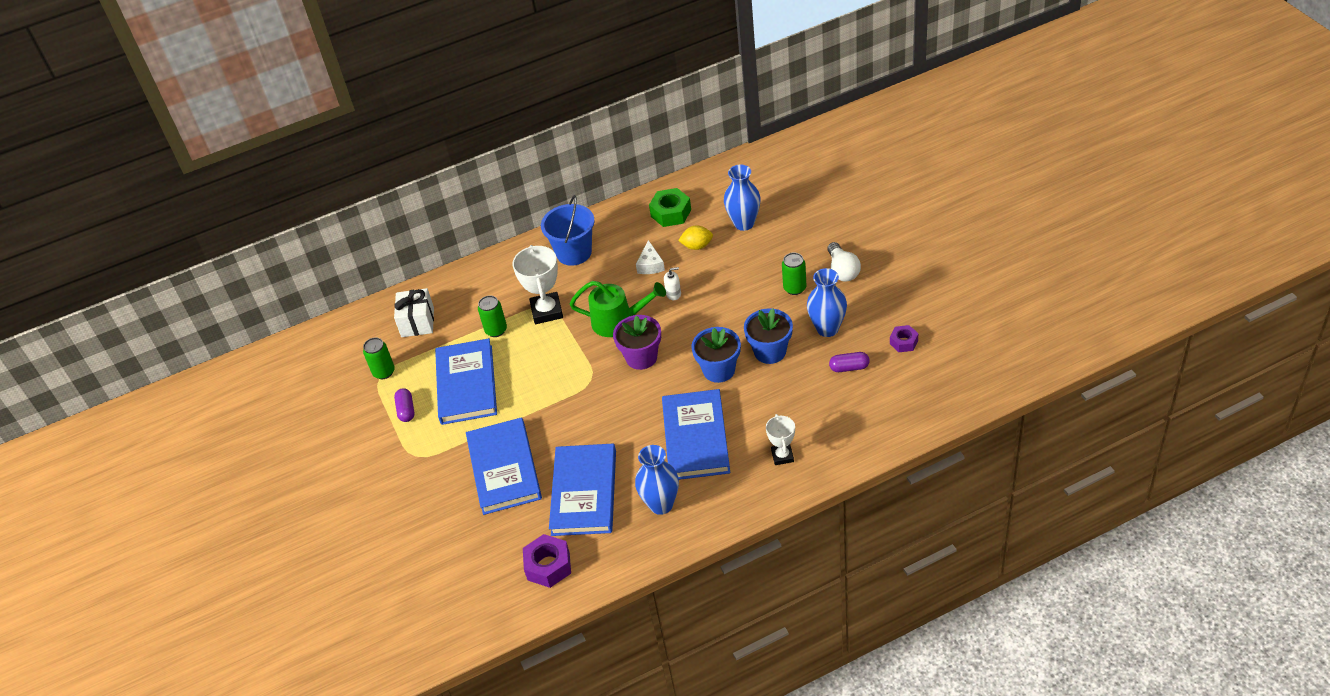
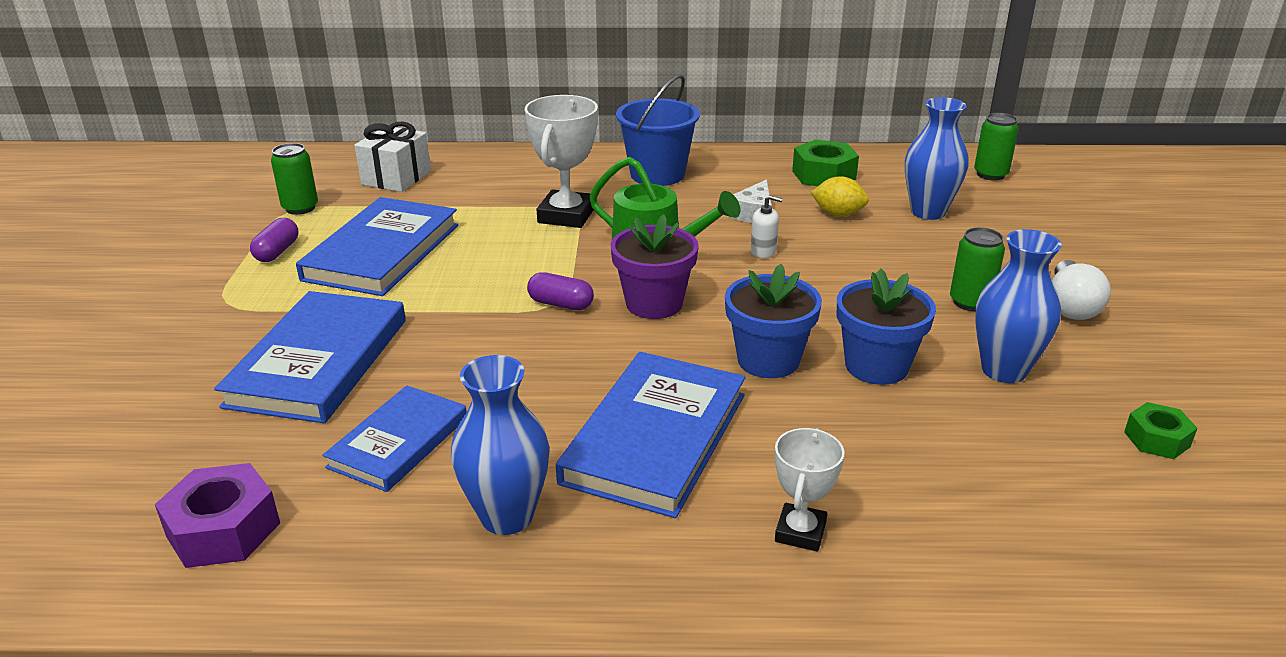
camera: 20 degrees right, 15 degrees down
green can [478,295,507,337] -> green can moved to [974,113,1019,181]
blue book [549,444,616,536] -> blue book [322,385,467,492], size x0.63
purple capsule [829,352,870,372] -> purple capsule moved to [527,272,594,310]
purple nut [890,325,918,352] -> green nut [1124,402,1198,459]

